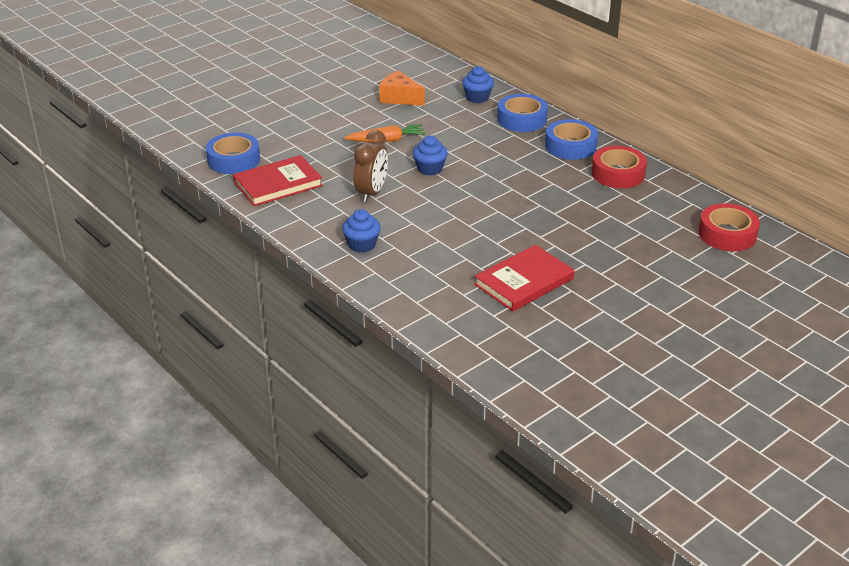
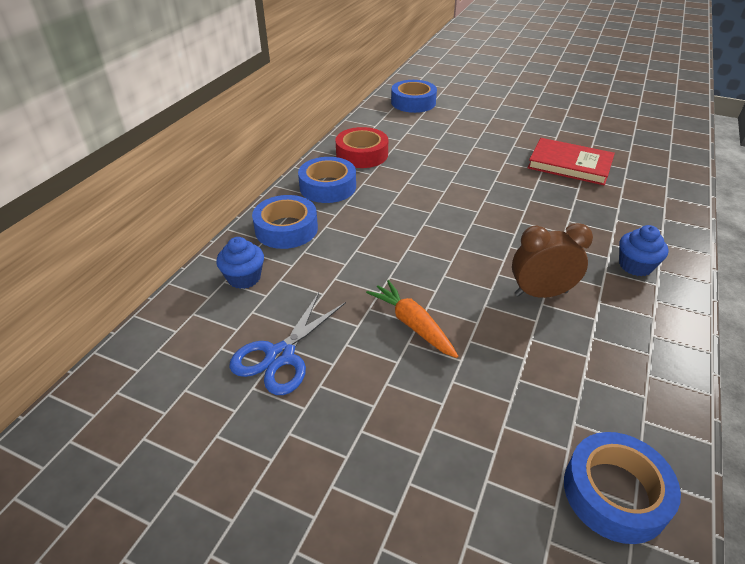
camera: 115 degrees left, 5 degrees up
red book [233,155,323,206] -> none
orange cheese [379,71,425,106] -> blue scissors [229,293,346,395]
blue cupcake [413,135,448,176] -> none
red tape [698,203,760,251] -> blue tape [391,80,437,113]

